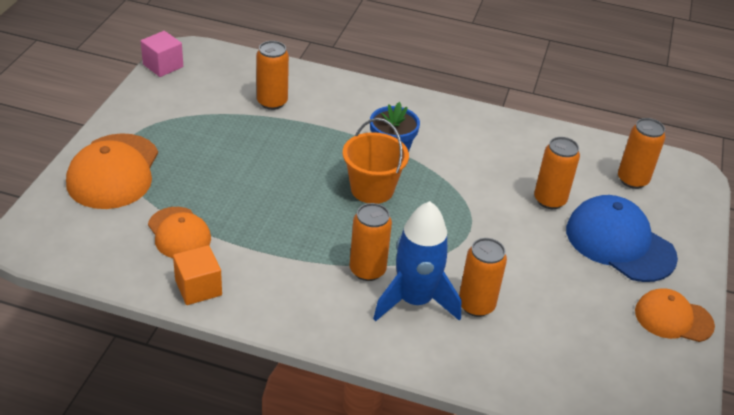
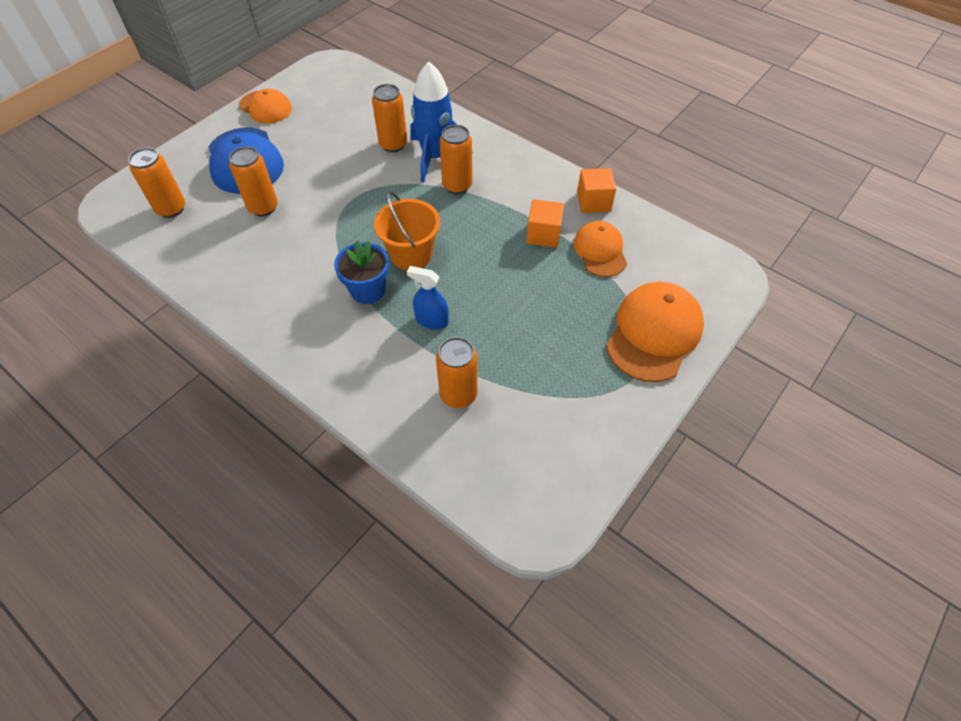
camera: 155 degrees left, 15 degrees up
pink cube [141,31,183,77] -> none
none -> blue spray bottle [407,266,449,329]
none -> orange cube [526,199,564,248]

